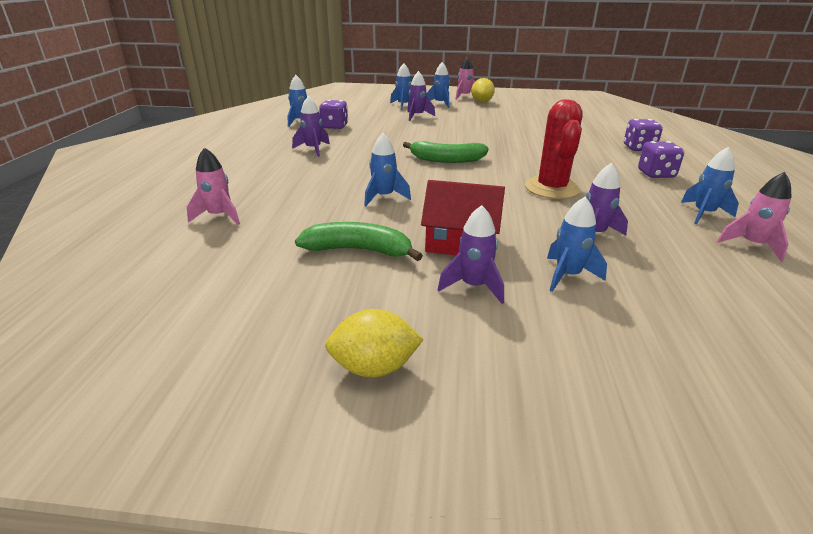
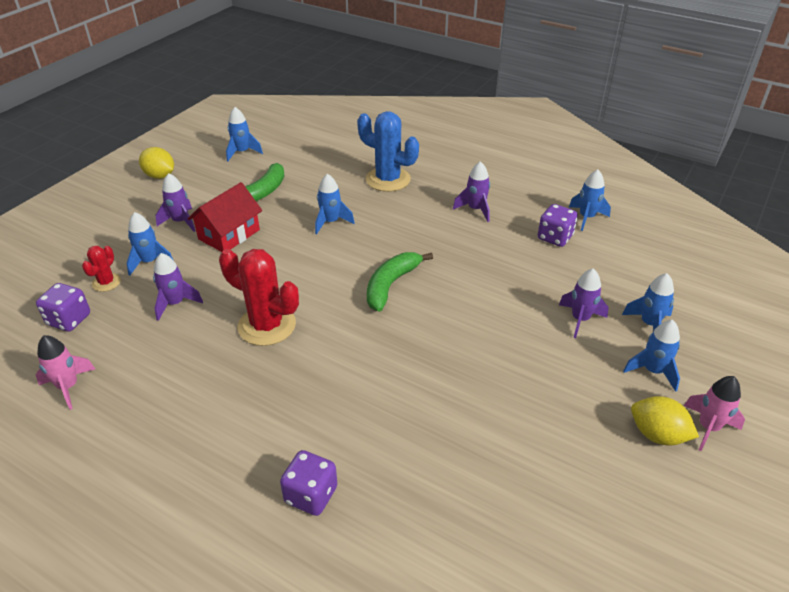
camera: 115 degrees right, 10 degrees up
pink rocket [187,147,240,225] -> none
yellow lemon [325,309,424,377] -> yellow lemon turned 75 degrees counterclockwise [139,147,174,179]
purple dice [638,141,684,178] -> purple dice moved to [36,283,90,331]
blue rocket [681,147,739,224] -> blue rocket moved to [226,107,263,162]
none -> red cactus [82,246,121,292]
none -> blue cactus [357,111,419,192]

